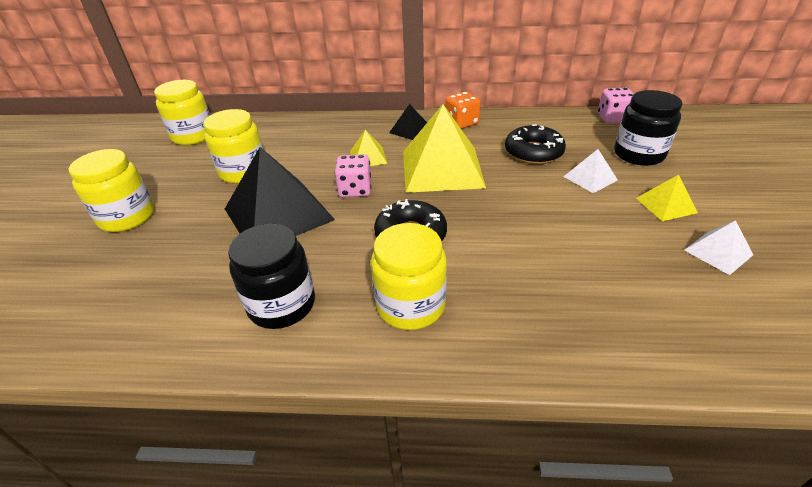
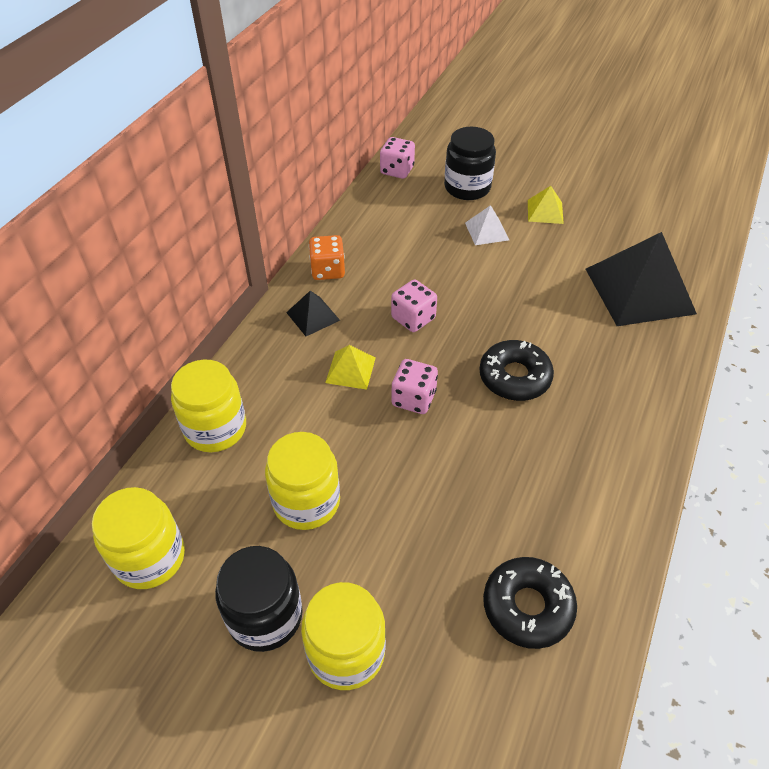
camera: 70 degrees left, 10 degrees up
black pyramid [225,147,335,236] -> black pyramid moved to [586,232,697,326]
black jar [228,224,315,329] -> black jar moved to [215,546,303,652]
yellow jar [371,223,447,330] -> yellow jar moved to [171,360,246,452]
yellow pyramid [403,104,486,193] -> pink dice [391,279,437,332]
black donut [505,124,566,164] -> black donut moved to [483,557,577,649]
white pyramid [684,220,753,275] -> none

